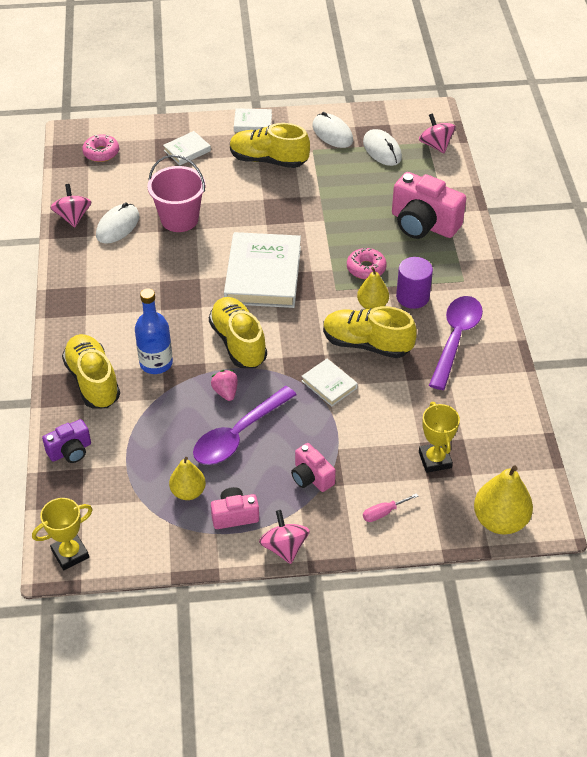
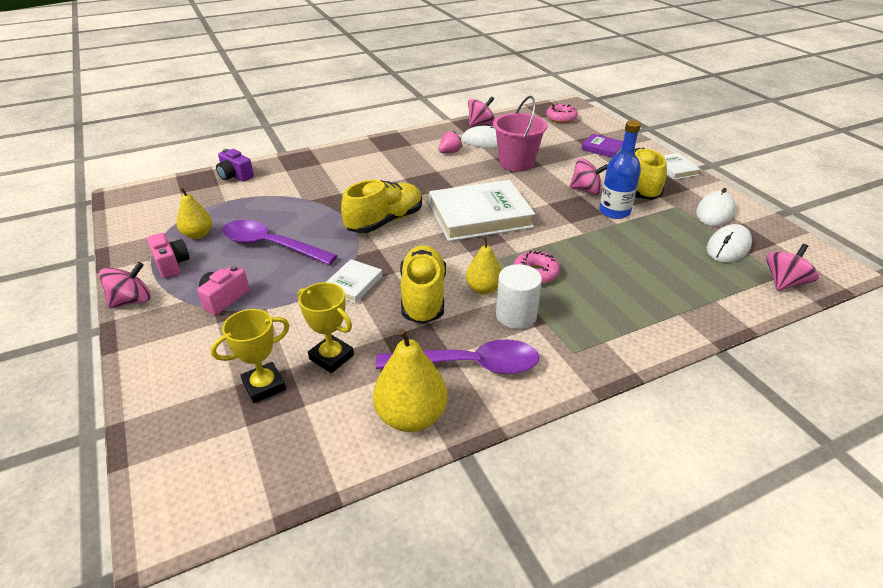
camera: 70 degrees right, 10 degrees down
yellow trophy [32,498,93,570] -> yellow trophy moved to [297,282,354,373]
yellow shoe [62,334,120,408] -> none
blue bottle [135,288,173,374] -> blue bottle moved to [599,120,641,219]
white book [163,131,211,165] -> purple book [581,134,623,158]
pink strawberry [211,370,238,401] -> pink strawberry moved to [438,131,463,153]
pink screwdriver [363,493,419,522] -> none
pink camera [392,172,466,239] -> none
purple cylinder [396,257,433,309] -> white cylinder [496,264,542,329]
yellow pear [474,466,533,534] -> yellow pear moved to [373,328,448,432]
none -> pink spinning top [569,158,607,195]

